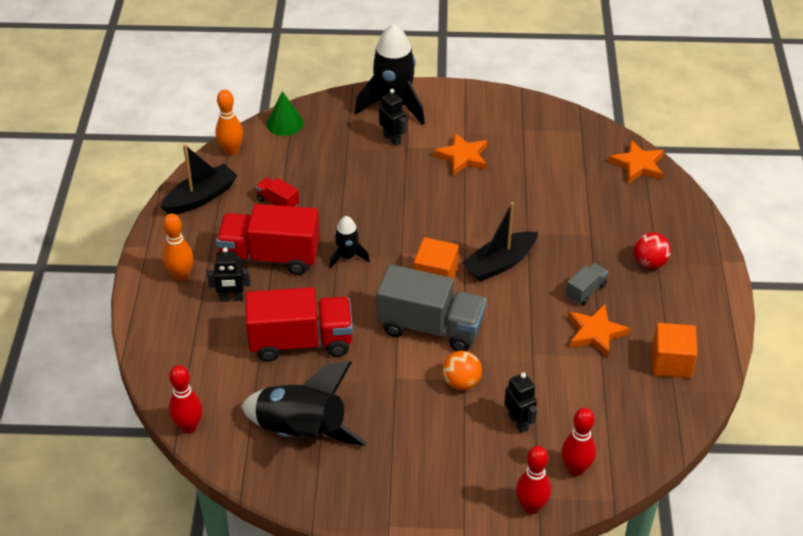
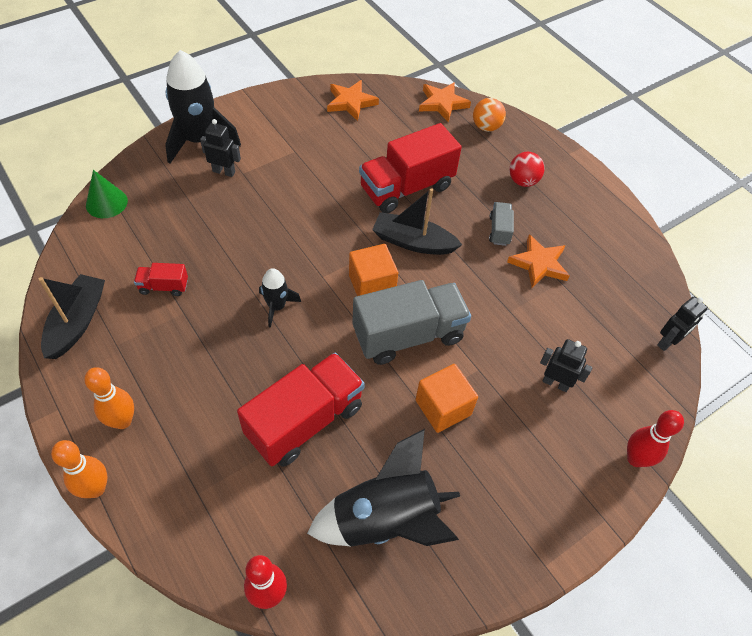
camera: 40 degrees left, 10 degrees up
black robot [207,247,250,302] -> black robot moved to [657,296,708,351]
orange bowling pin [215,90,243,156] -> orange bowling pin moved to [51,440,107,498]
red truck [216,204,320,275] -> red truck moved to [359,123,462,213]
orange star [434,133,487,176] -> orange star moved to [327,80,379,121]
orange ball [442,351,482,390] -> orange ball moved to [473,98,506,132]
black boat [462,202,538,282] -> black boat turned 90 degrees clockwise [372,188,462,255]
red bowling pin [561,408,596,476] -> none
orange cube [652,323,697,379] -> orange cube moved to [415,364,478,433]

